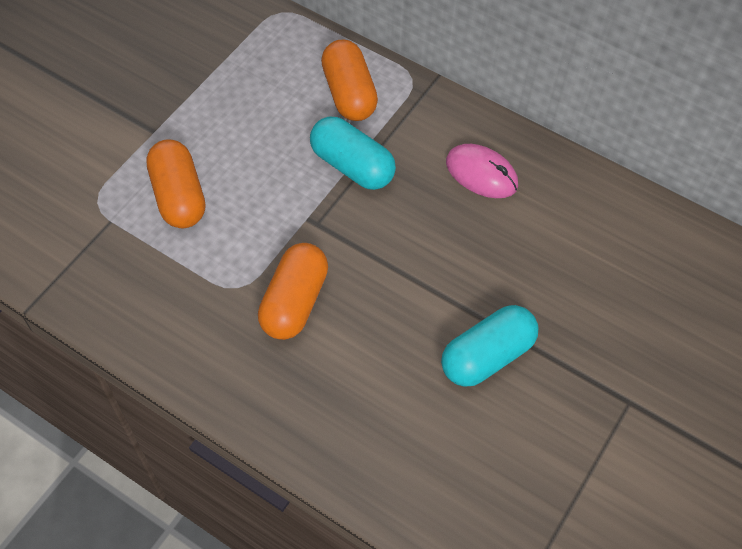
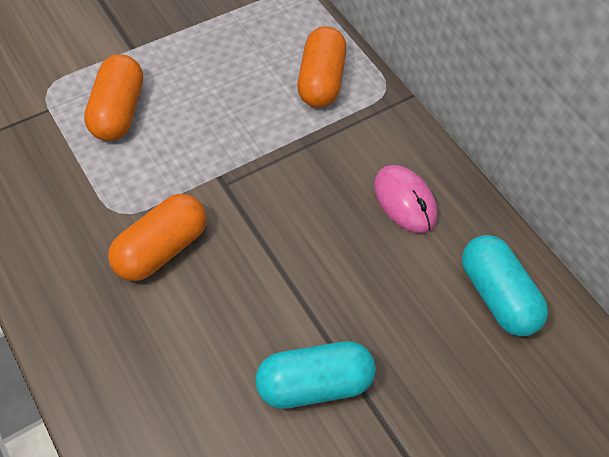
camera: 20 degrees right, 0 degrees up
turquoise capsule [310,116,396,190] -> turquoise capsule moved to [462,235,548,336]

